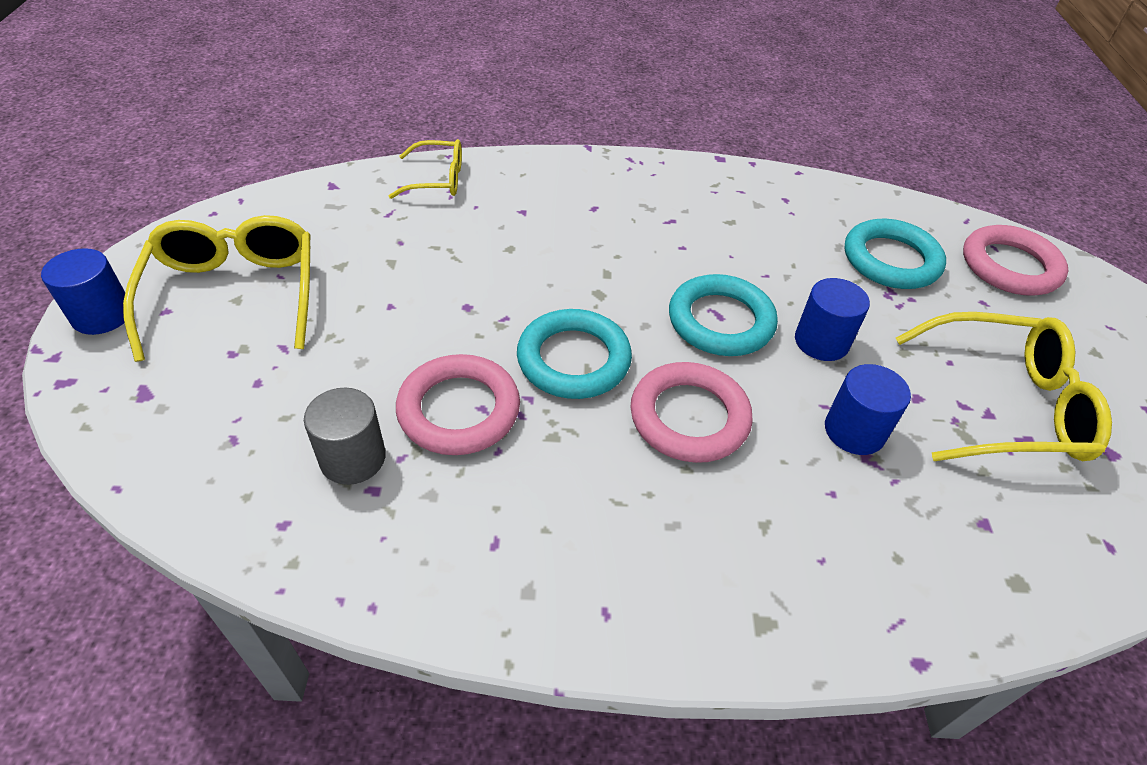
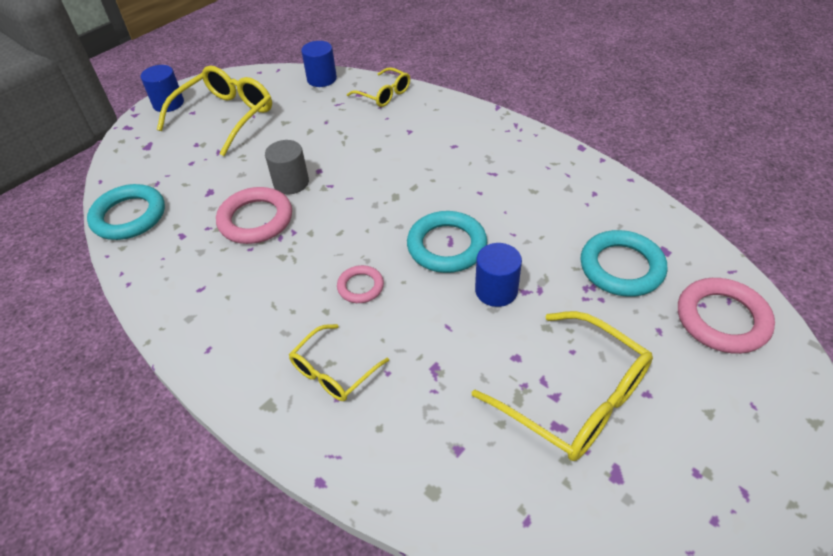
camera: 45 degrees right, 0 degrees up
grey cylinder [304,388,386,485] -> grey cylinder moved to [265,140,309,194]
turquoise ring [517,309,632,399] -> turquoise ring moved to [87,184,165,240]
pink ring [630,362,753,463] -> pink ring [337,265,384,303], size x0.56
blue cylinder [825,364,911,455] -> blue cylinder moved to [301,41,337,87]
none -> yellow glasses [289,324,389,401]

